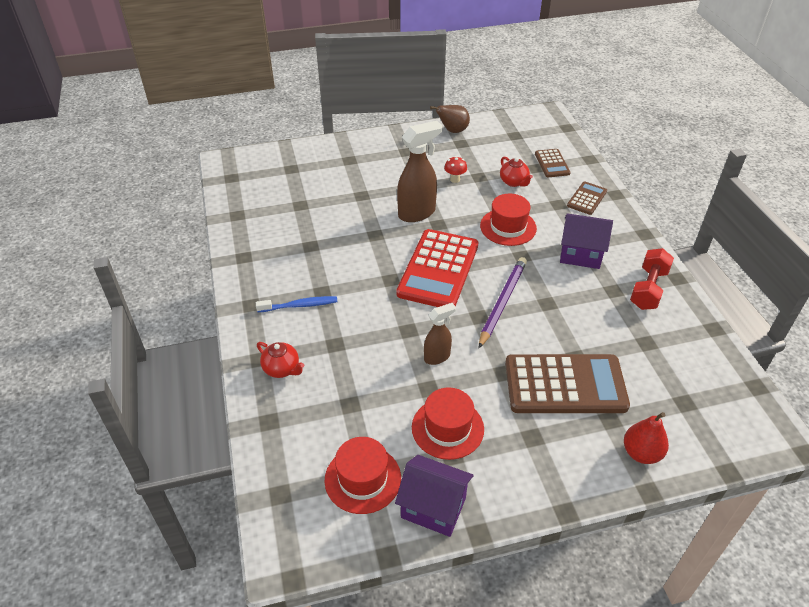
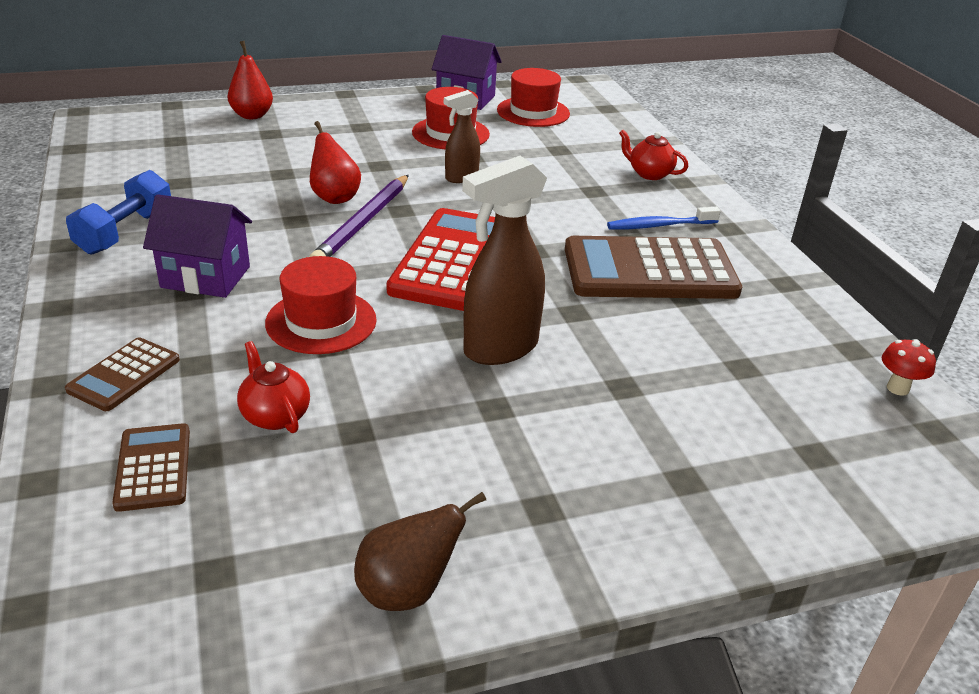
camera: 175 degrees right, 10 degrees down
red mushroom [444,156,467,183] -> red mushroom moved to [882,339,936,396]
brown calculator [505,354,630,413] -> brown calculator moved to [565,236,742,299]
red dumbbell [630,248,674,310] -> blue dumbbell [66,170,171,255]
none -> red pear [310,121,361,204]

